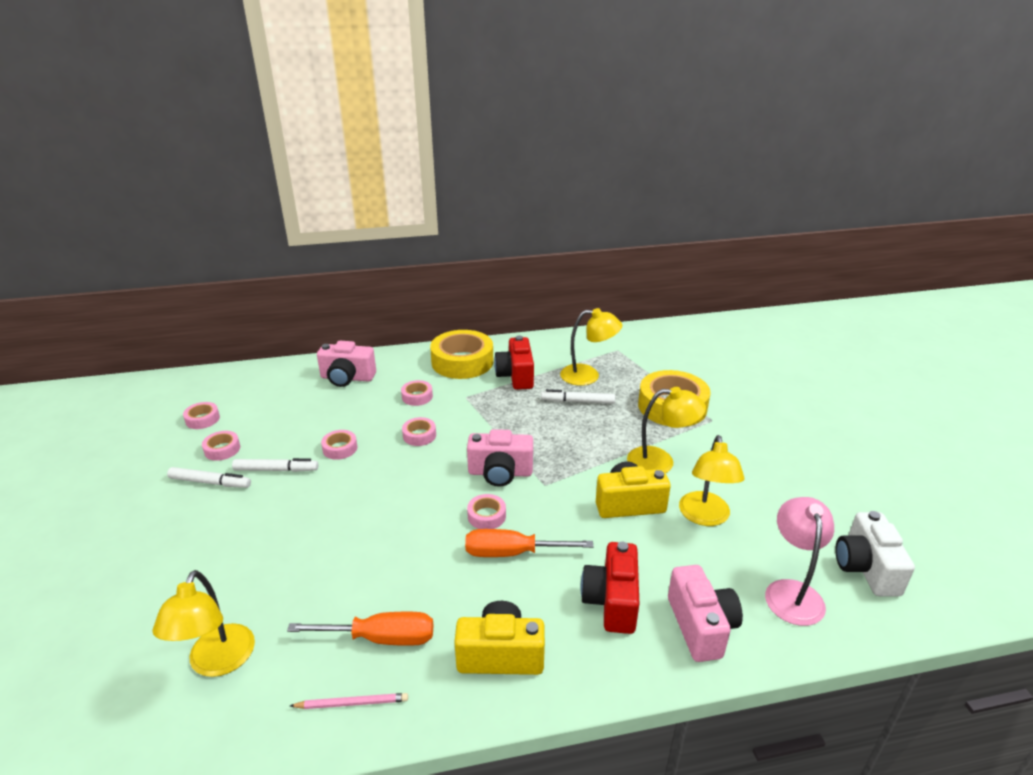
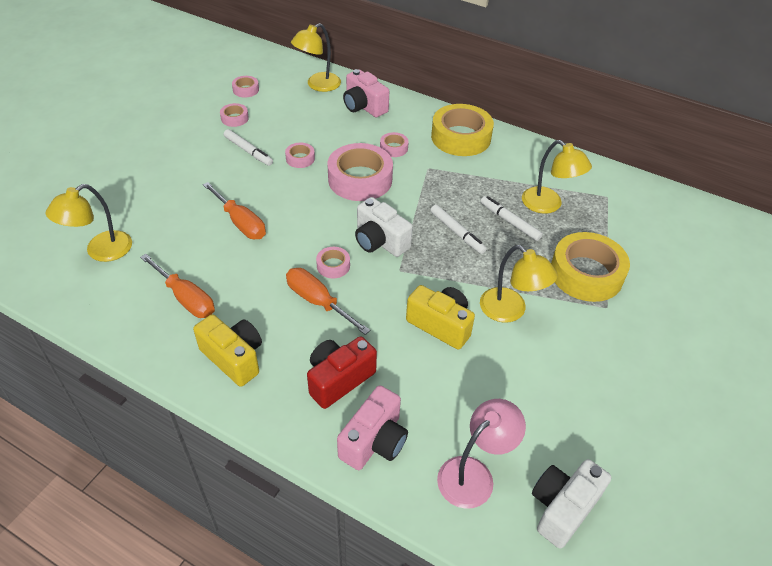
camera: 40 degrees right, 15 degrees up
white marker [167,467,251,488] -> white marker moved to [430,205,487,254]
pink pencil [290,693,408,709] -> none
pink tape [402,417,436,446] -> pink tape [327,143,393,201], size x2.17
pink camera [467,429,533,487] -> white camera [355,197,413,257]
red camera [494,336,534,390] -> none
yellow lamp [679,435,745,526] -> yellow lamp moved to [291,23,341,92]
none -> orange screwdriver [203,182,266,239]

